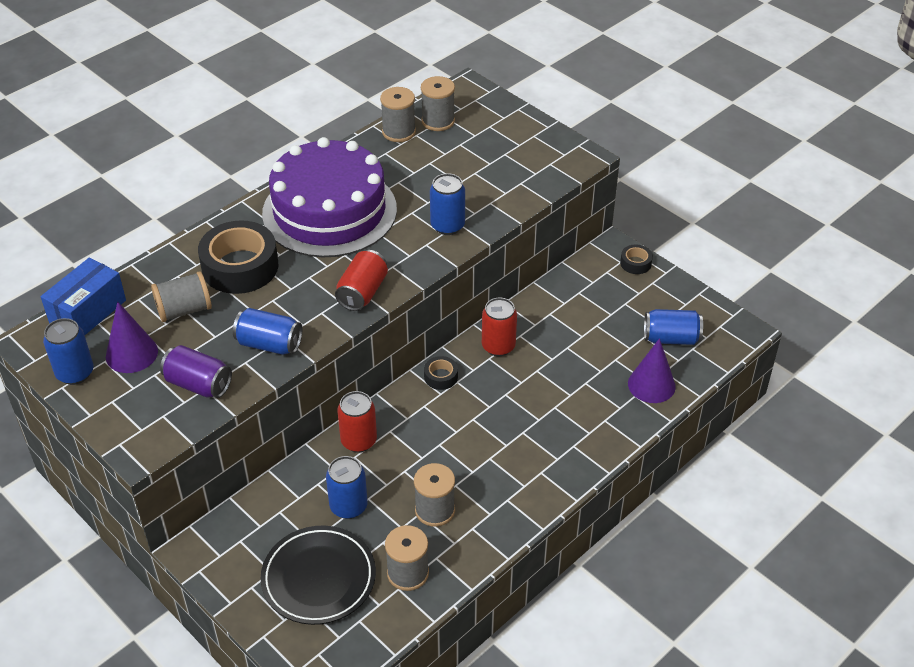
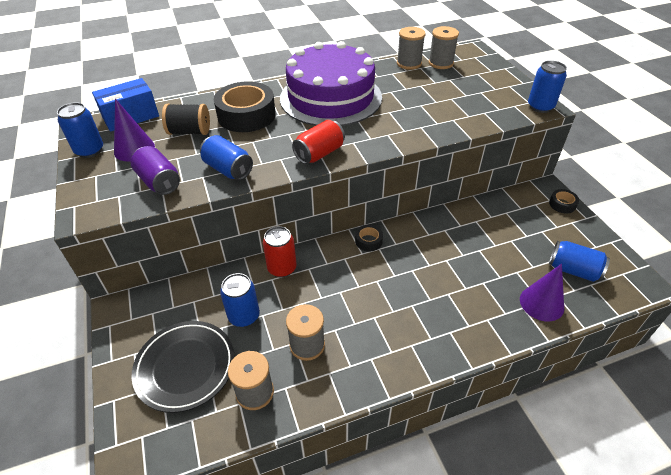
camera: 25 degrees right, 0 degrees up
grey spool [151,271,212,322] -> black spool [162,104,210,135]
blue can [430,173,465,235] -> blue can moved to [528,61,567,113]
red can [482,298,517,356] -> none

